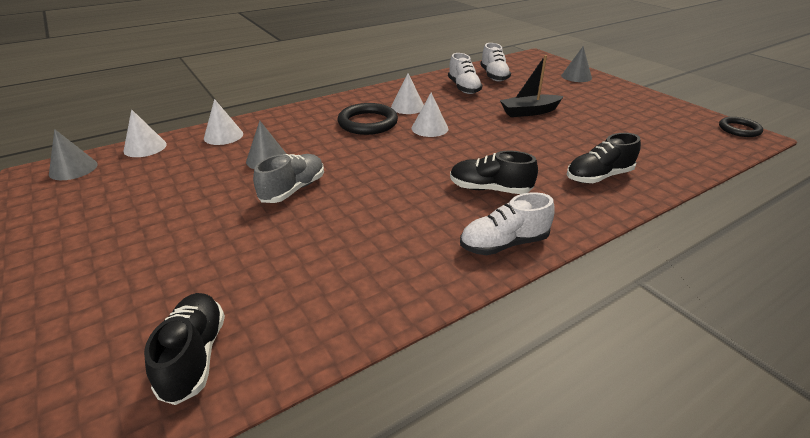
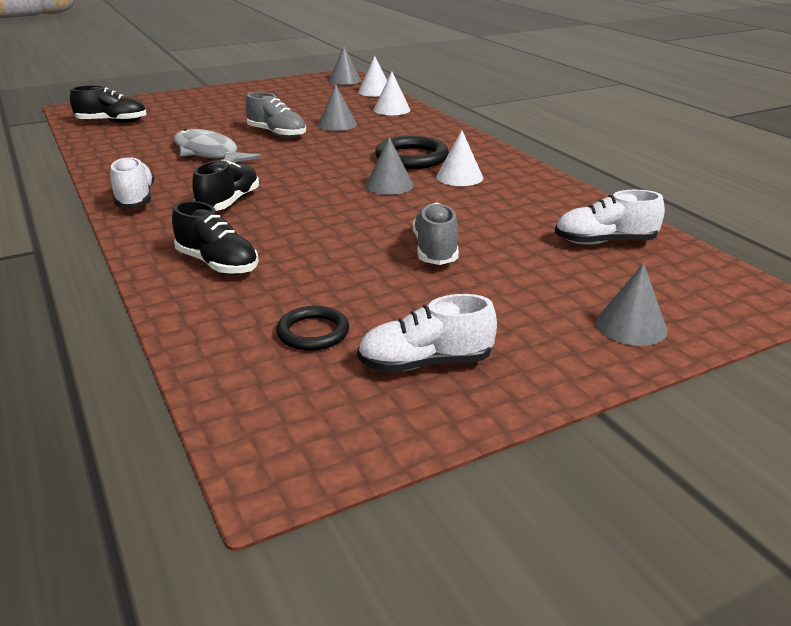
camera: 95 degrees right, 5 degrees down
white cone [412,93,448,137] -> grey cone [365,137,414,195]
white shoe [448,53,483,94] -> white shoe moved to [357,294,497,372]
black boat [500,55,564,117] -> grey shoe [413,202,459,265]
black shoe [566,133,641,183] -> black shoe turned 150 degrees clockwise [172,201,259,275]
black ring [719,117,763,137] -> black ring moved to [276,306,349,351]
none -> grey fish [174,129,261,163]

